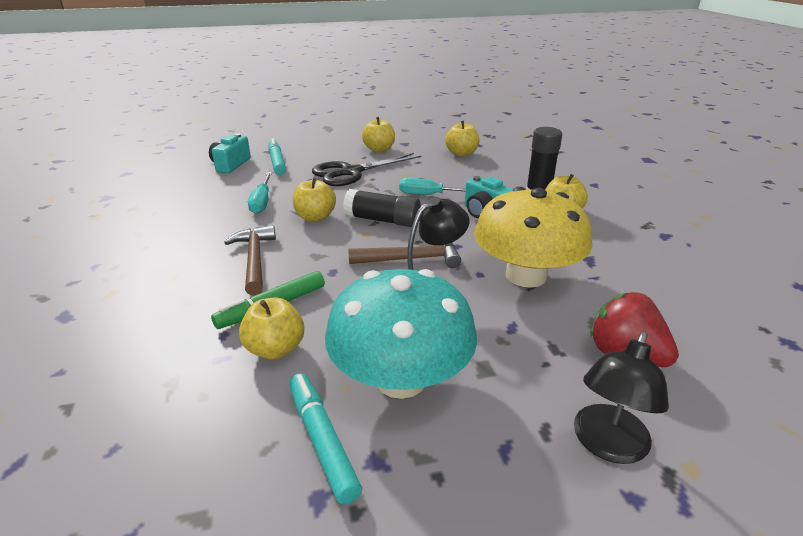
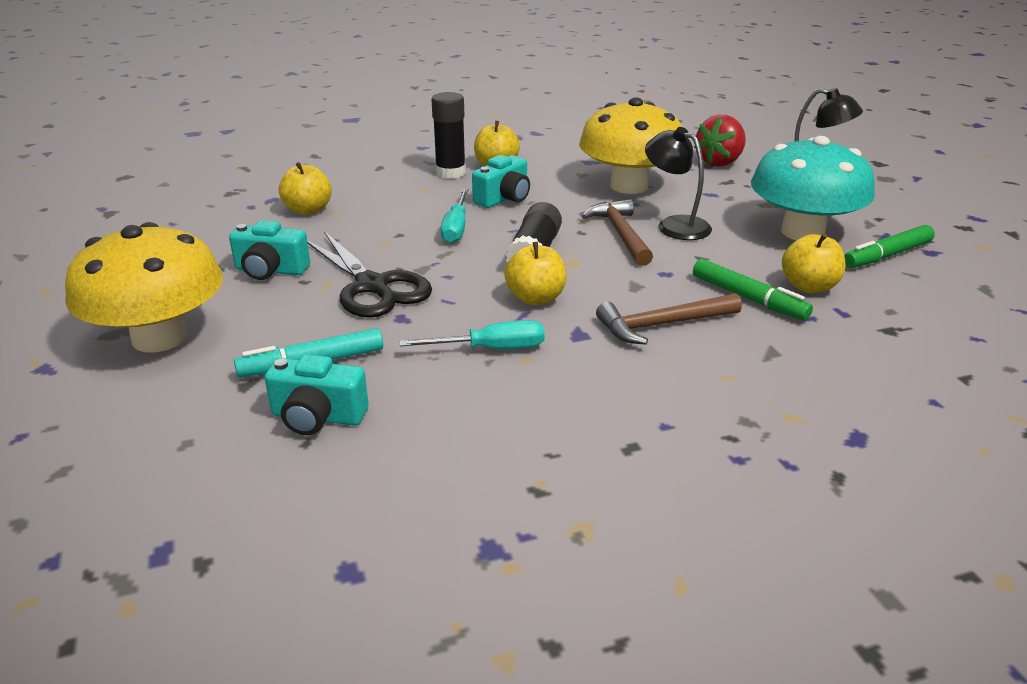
camera: 95 degrees left, 0 degrees up
turquoise marker [289,373,362,504] -> green marker [844,225,935,268]
yellow apple [362,117,395,152] -> turquoise camera [229,220,310,280]
none -> yellow mushroom [65,222,223,353]

